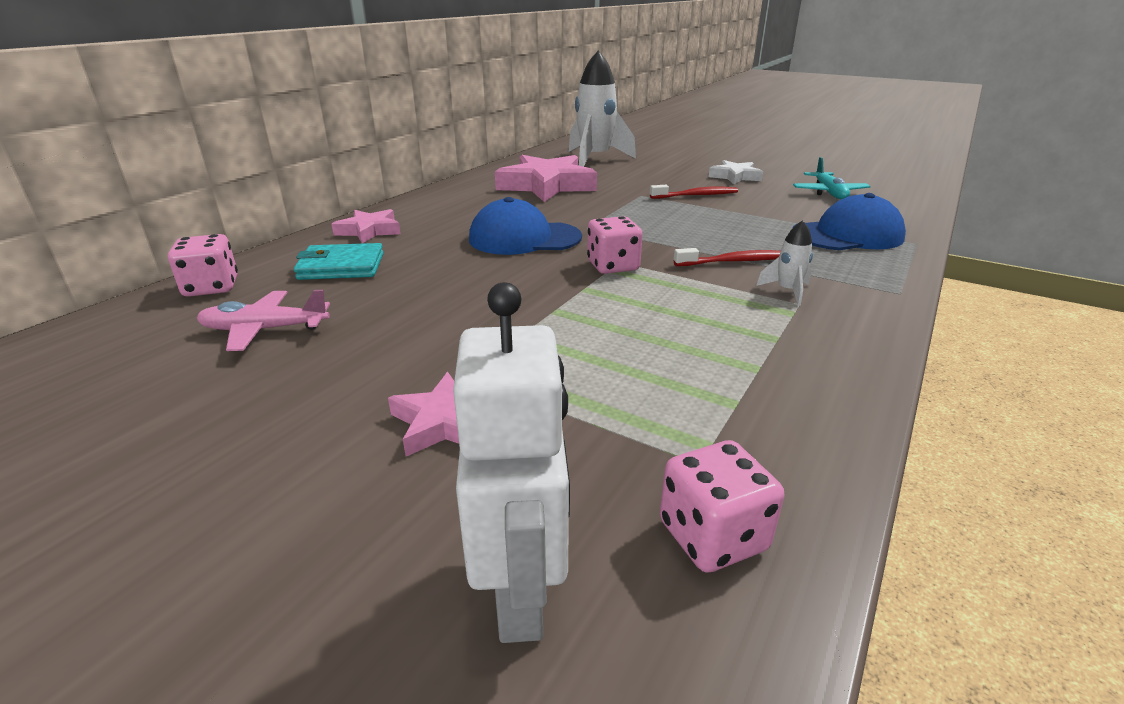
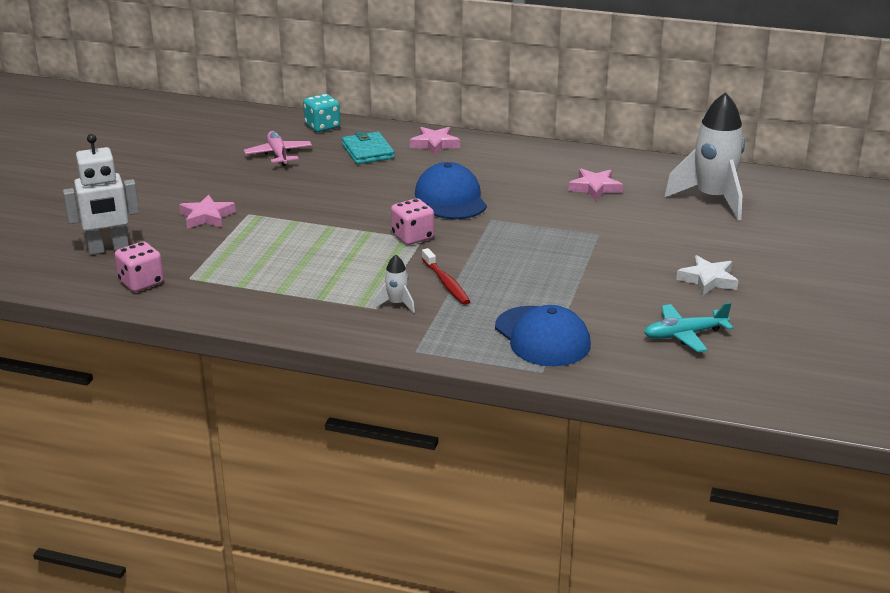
camera: 75 degrees right, 0 degrees up
pink dice [168,234,238,297] -> turquoise dice [303,94,340,132]
pink star [495,155,597,202] -> pink star [569,168,623,201], size x0.54
red toothbrush [650,185,738,199] -> none

